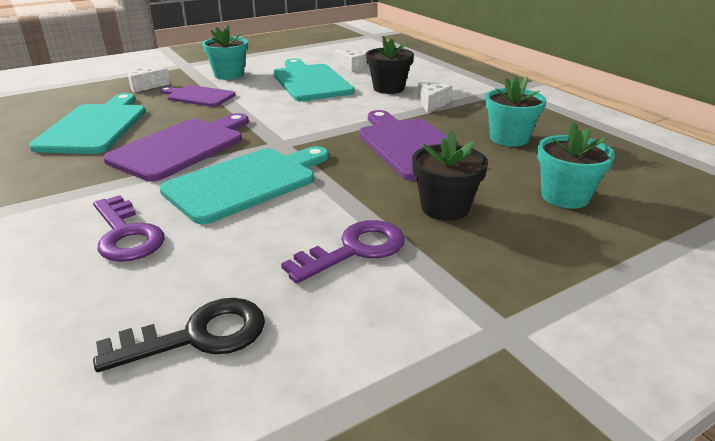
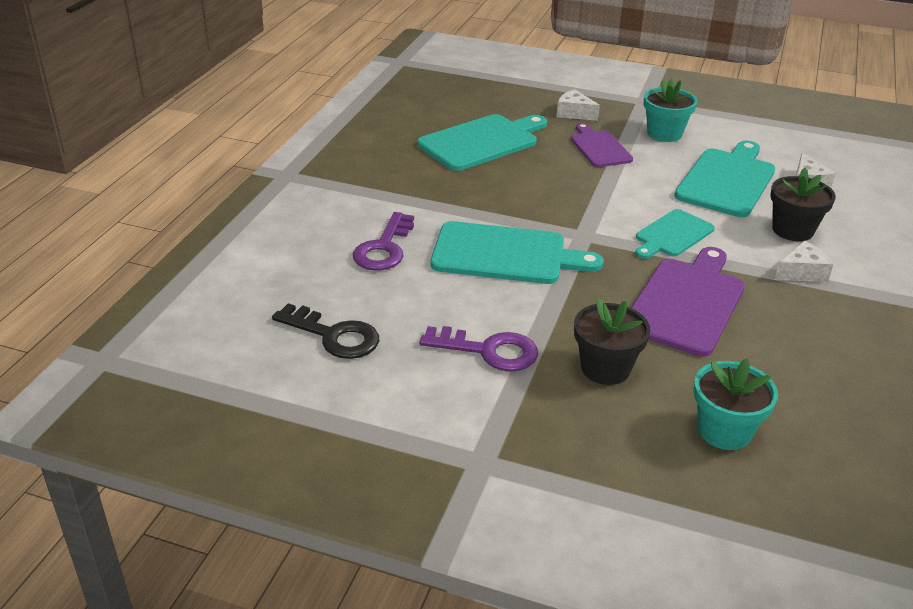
camera: 50 degrees right, 5 degrees up
purple cutting board [103,113,249,182] -> none
turquoise flower pot [485,76,547,147] -> none
none -> turquoise cutting board [635,209,715,259]

